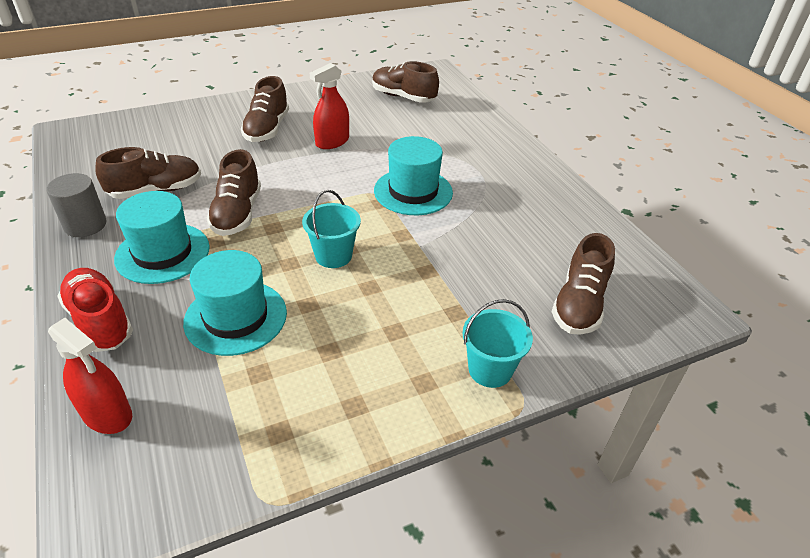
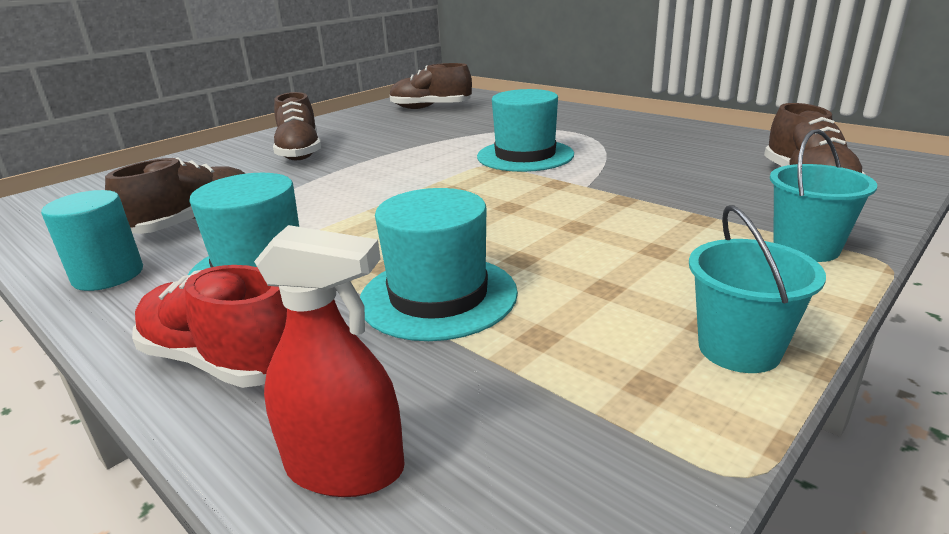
camera: 20 degrees left, 15 degrees down
grey cylinder [46,173,107,237] -> turquoise cylinder [41,190,143,291]
brown shoe [207,149,261,236] -> none
turquoise bucket [302,190,361,268] -> turquoise bucket moved to [689,205,826,373]
red spray bottle [310,63,349,149] -> none

